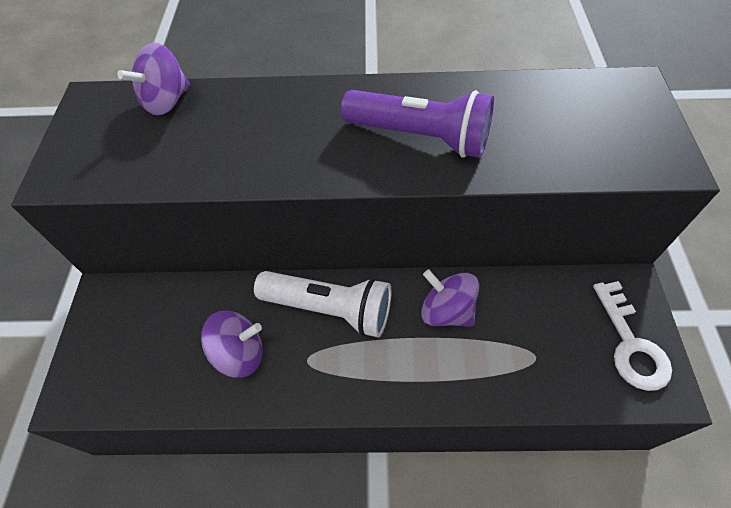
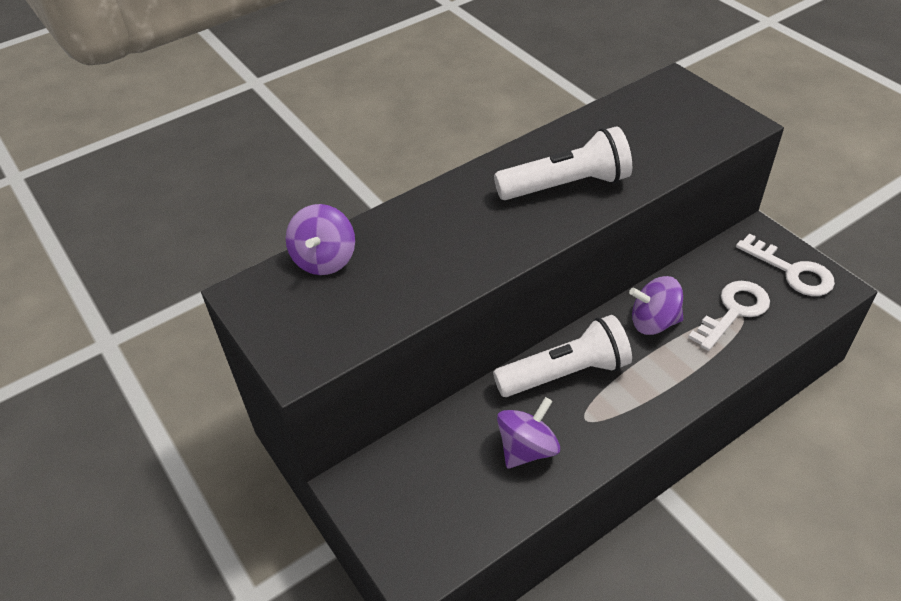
camera: 35 degrees left, 10 degrees down
purple flashlight [341,90,494,158] -> white flashlight [494,126,632,200]
none -> white key [688,281,770,351]

